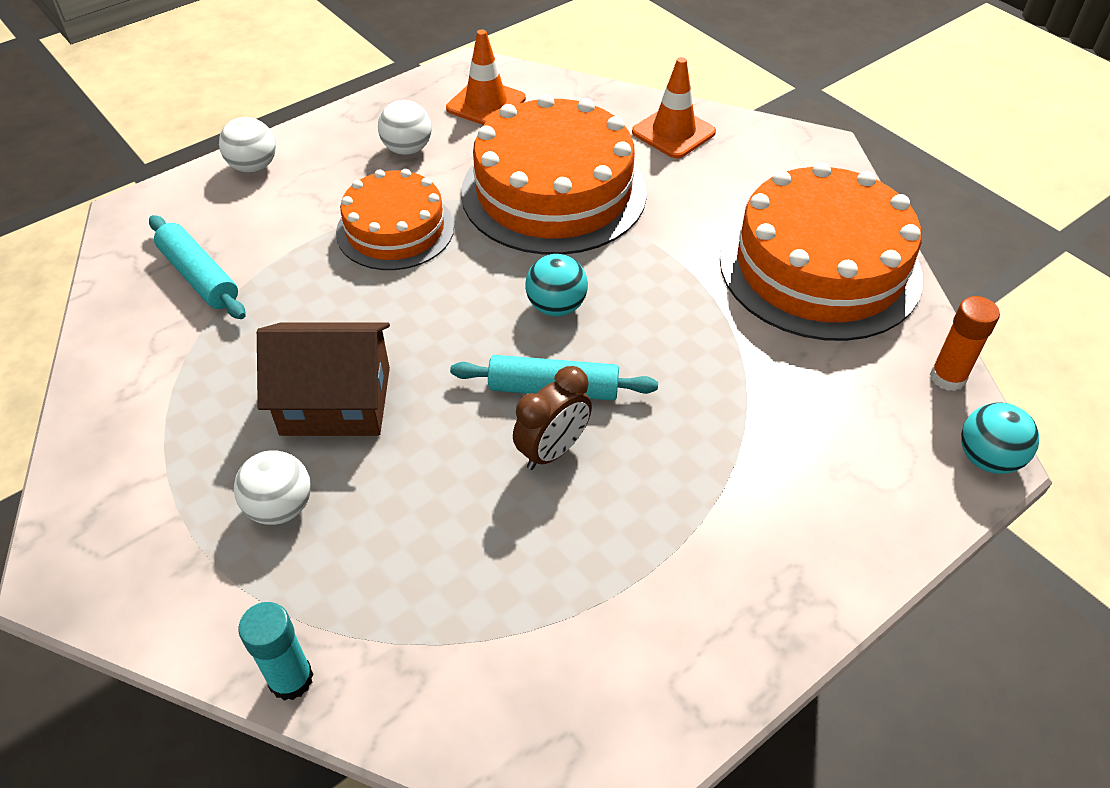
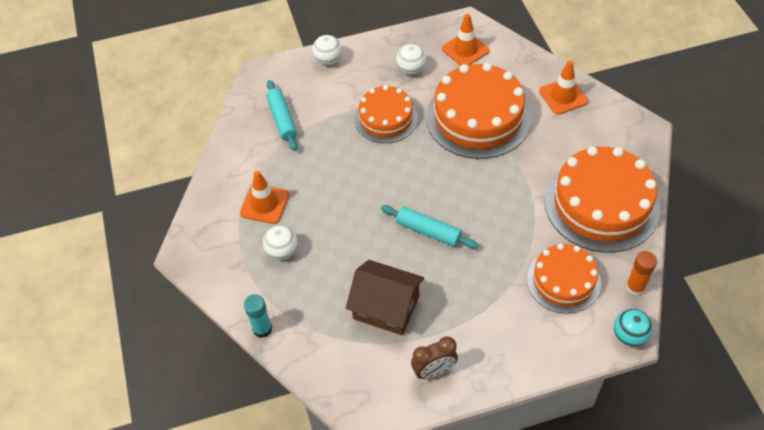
camera: 25 degrees right, 5 degrees up
brown house [257,323,390,436] -> brown house moved to [346,260,424,336]
brown clock [513,366,592,470] -> brown clock moved to [411,337,458,379]
turquoise ball [525,254,588,316] -> none
none -> orange traffic cone [240,171,289,224]
none -> orange cake [527,243,601,314]

